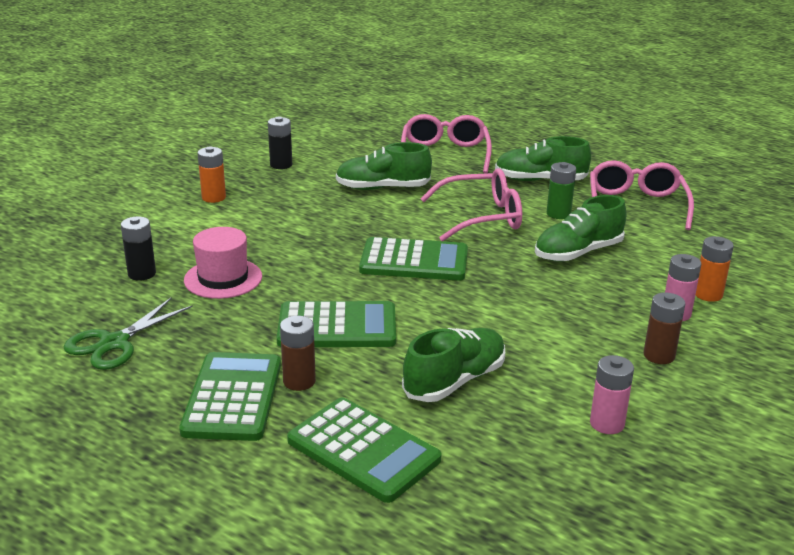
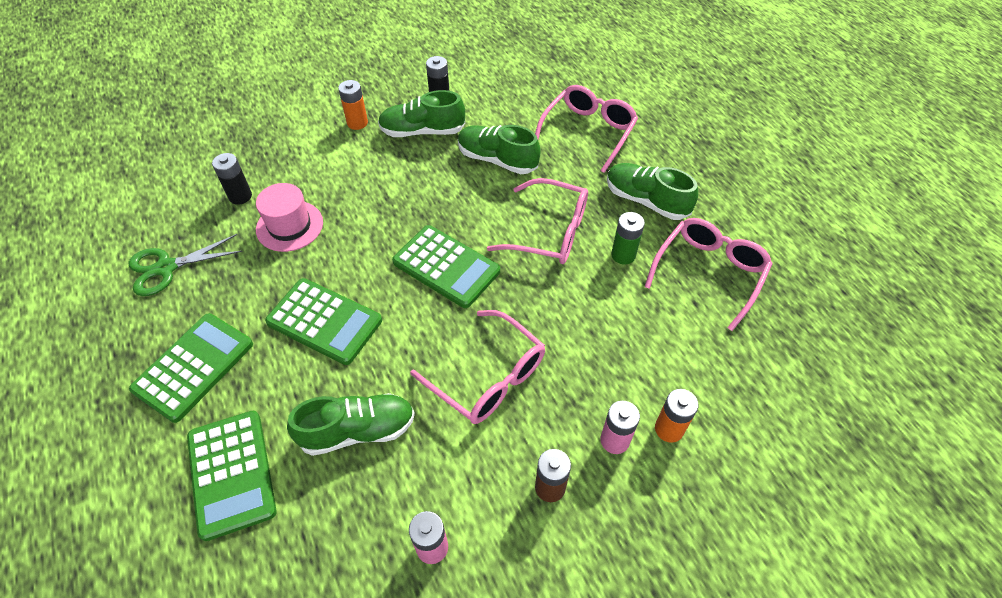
camera: 30 degrees right, 25 degrees up
brown battery [280,316,316,391] -> none
green shoe [535,195,627,261] -> green shoe moved to [378,90,465,137]
none -> pink glasses [410,310,545,424]

